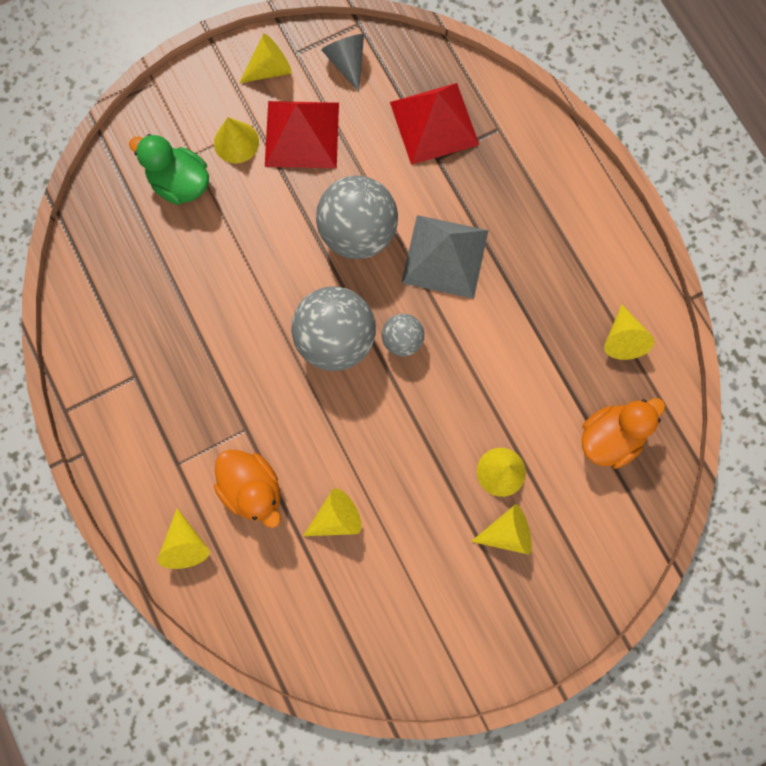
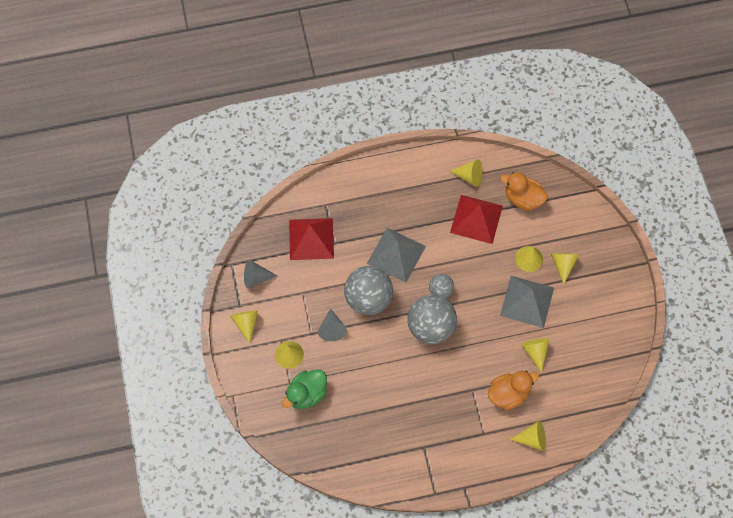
camera: 75 degrees left, 10 degrees down
red pyramid [265,101,339,168] -> red pyramid moved to [450,195,503,244]
orange duck [581,398,665,469] -> orange duck turned 45 degrees counterclockwise [500,172,548,211]
none -> grey cone [318,308,347,341]
none -> grey pyramid [500,276,554,328]

